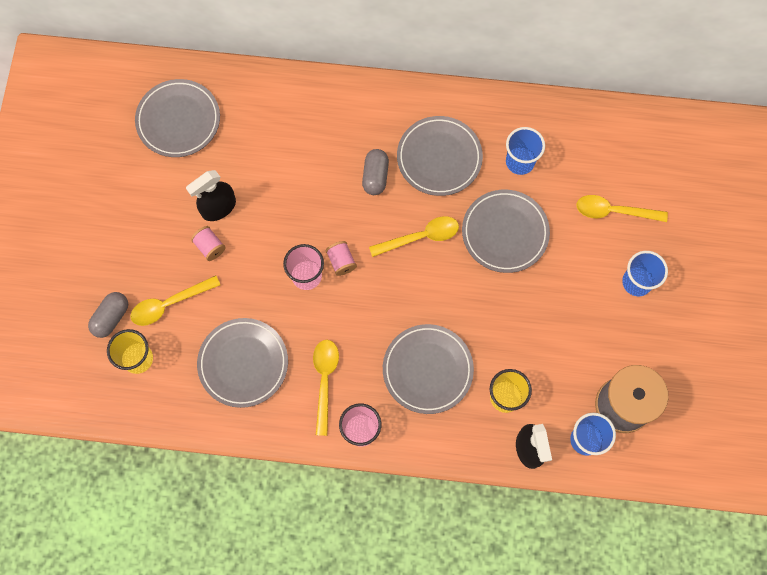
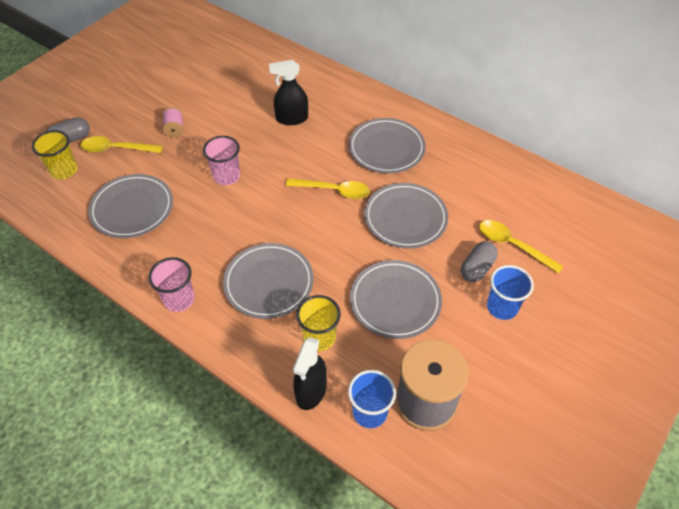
camera: 30 degrees right, 20 degrees down
grey plate [135,79,220,157] -> grey plate moved to [350,260,442,339]
black spray bottle [186,170,236,221] -> black spray bottle moved to [269,60,308,125]
yellow spoon [313,340,339,436] -> none
pink spool [326,241,357,276] -> none
grey capsule [362,149,389,195] -> grey capsule moved to [461,241,498,282]
blue cup [506,127,545,175] -> none

